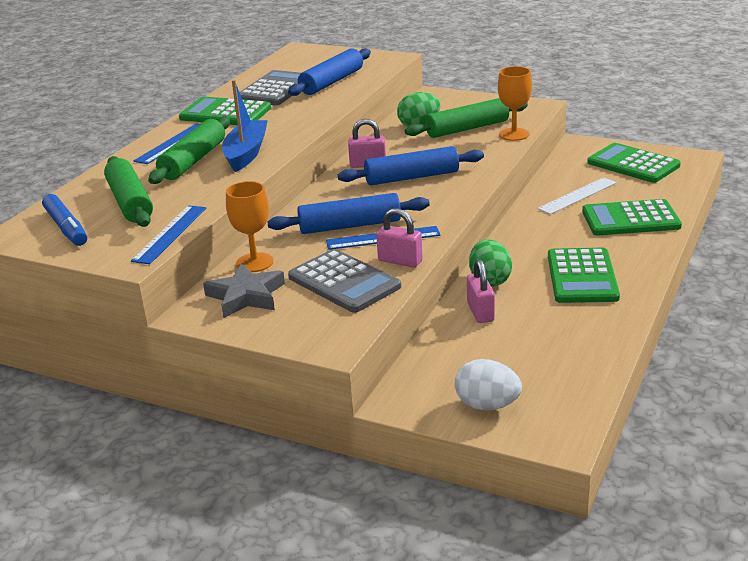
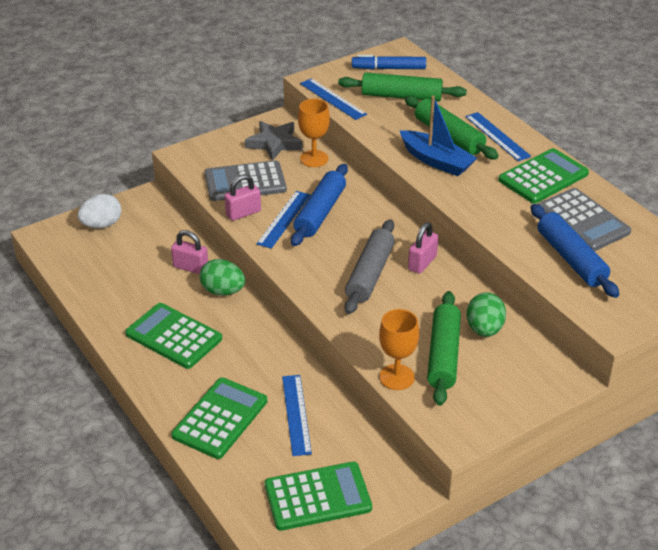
camera: 120 degrees right, 10 degrees up
blue rolling pin [338,146,484,185] -> grey rolling pin [344,219,395,314]
white ruler [537,177,617,215] -> blue ruler [282,375,312,456]

